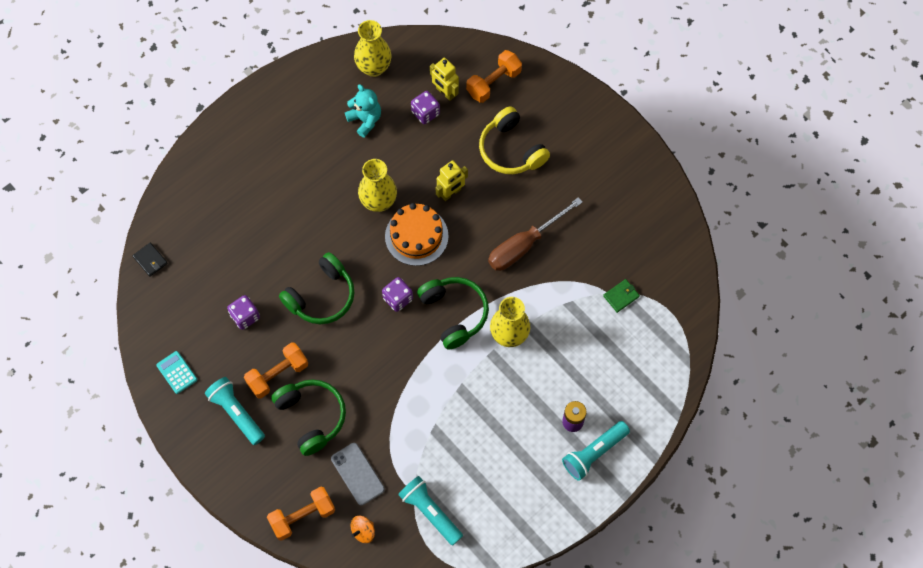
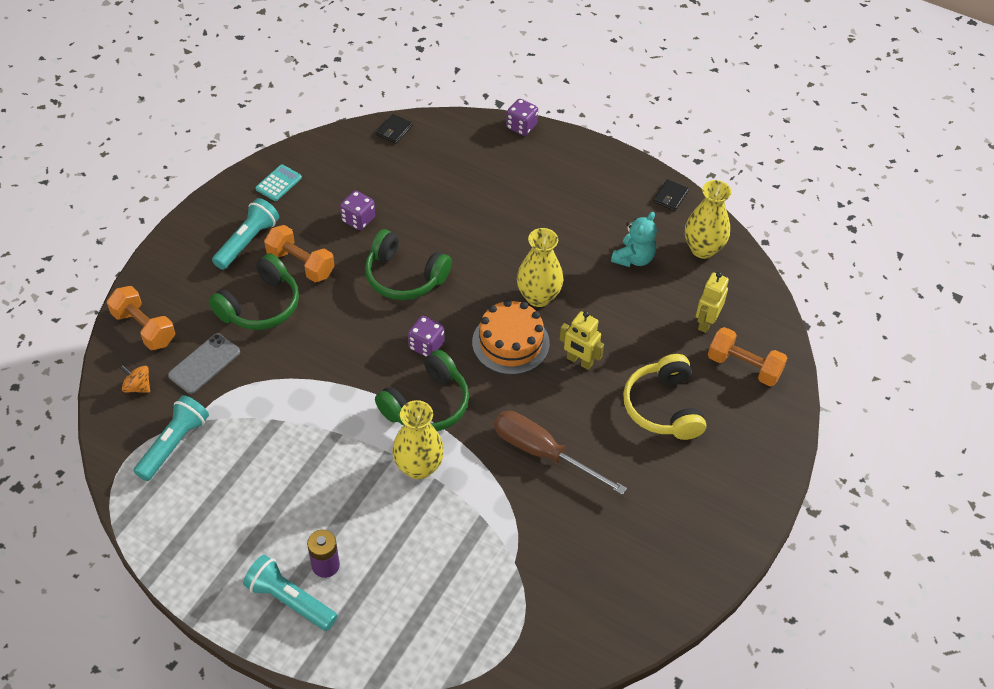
camera: 70 degrees right, 15 degrees down
purple dice [411,91,440,124] -> purple dice moved to [506,99,538,136]
yellow headphones [479,106,550,174] -> yellow headphones turned 45 degrees counterclockwise [623,354,706,440]
green wallet [603,279,640,313] -> none
none -> black wallet [653,179,689,211]

